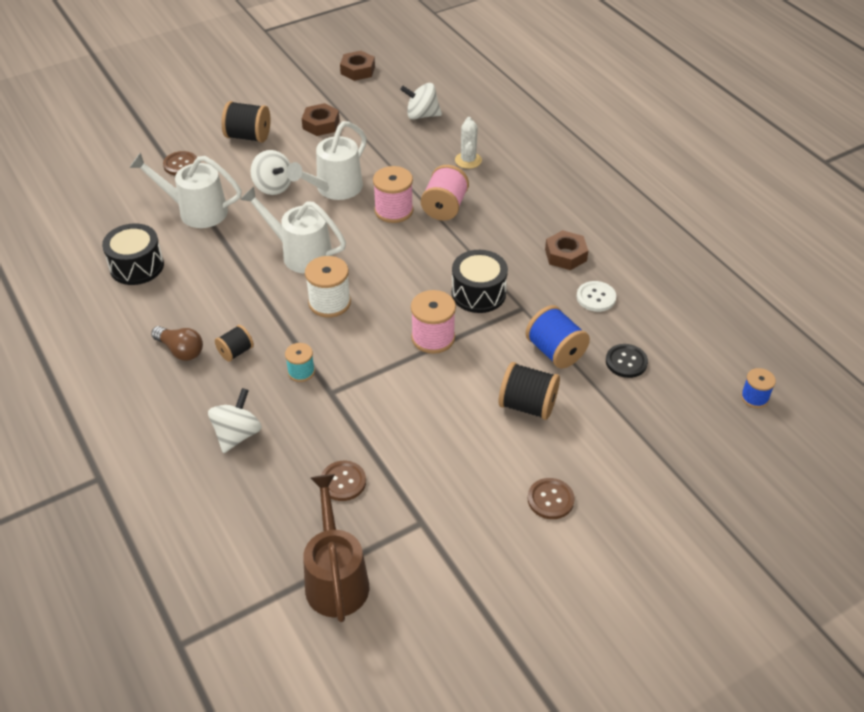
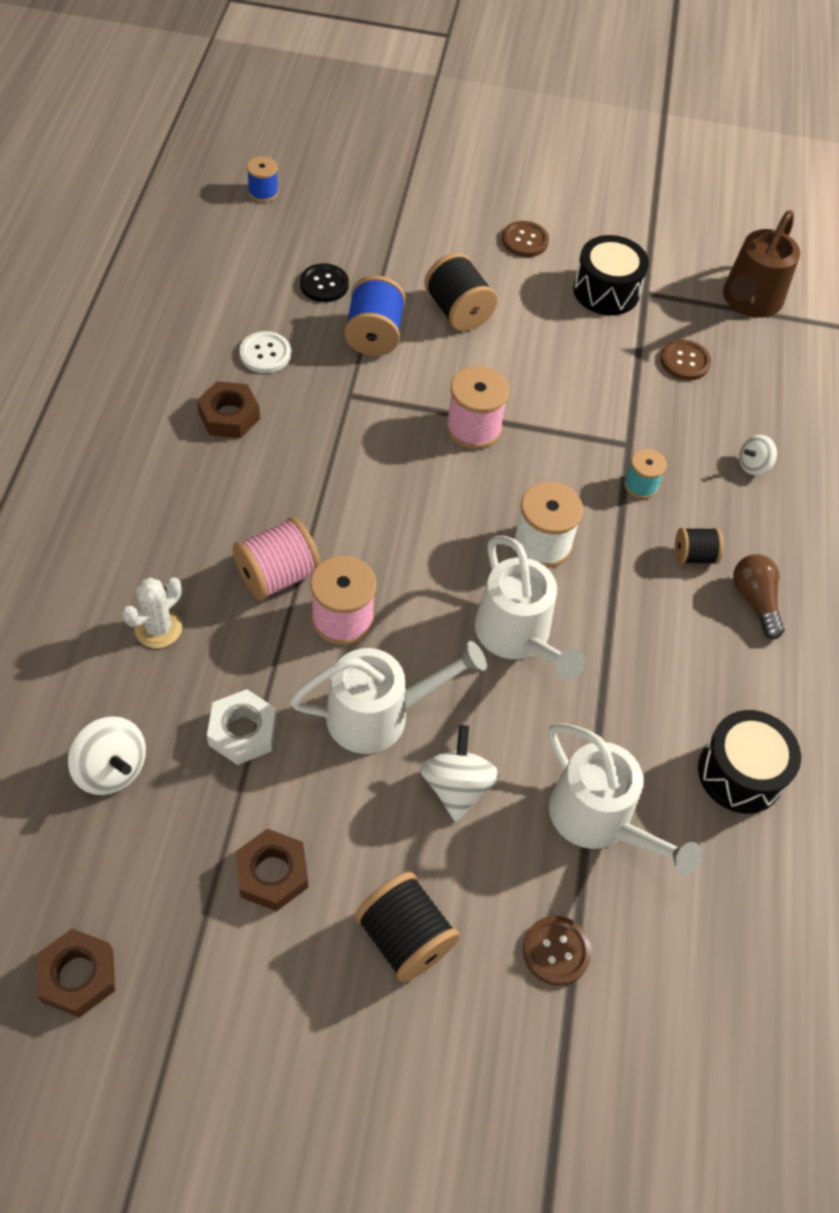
camera: 145 degrees left, 10 degrees up
white spinning top [208,388,262,453] -> white spinning top [739,435,777,475], size x0.62
black drum [452,250,508,313] -> black drum moved to [573,235,649,315]
none -> white nut [207,689,277,765]

